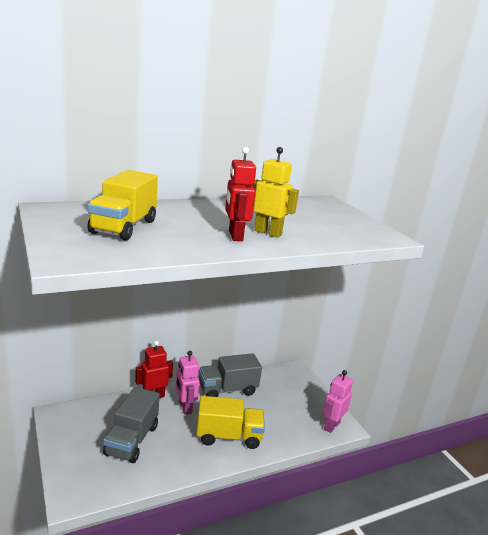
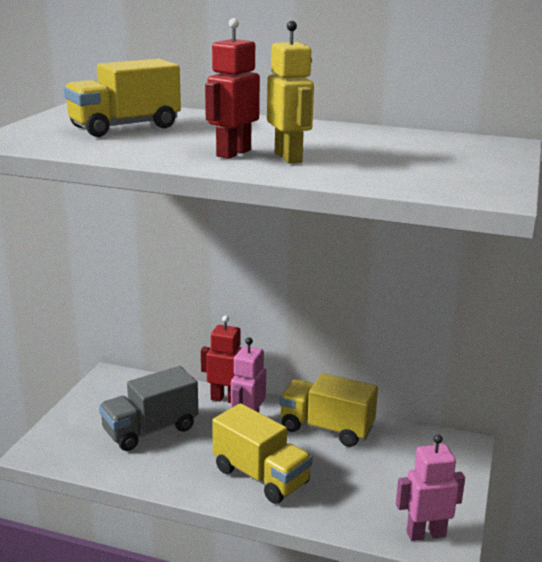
camera: 45 degrees right, 0 degrees up
grey truck [199,353,262,397] -> yellow truck [279,373,378,447]

